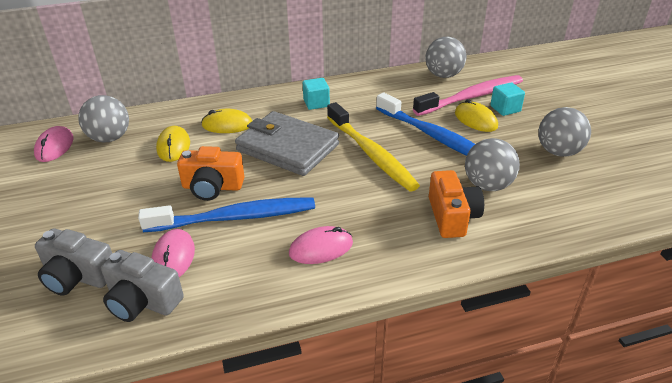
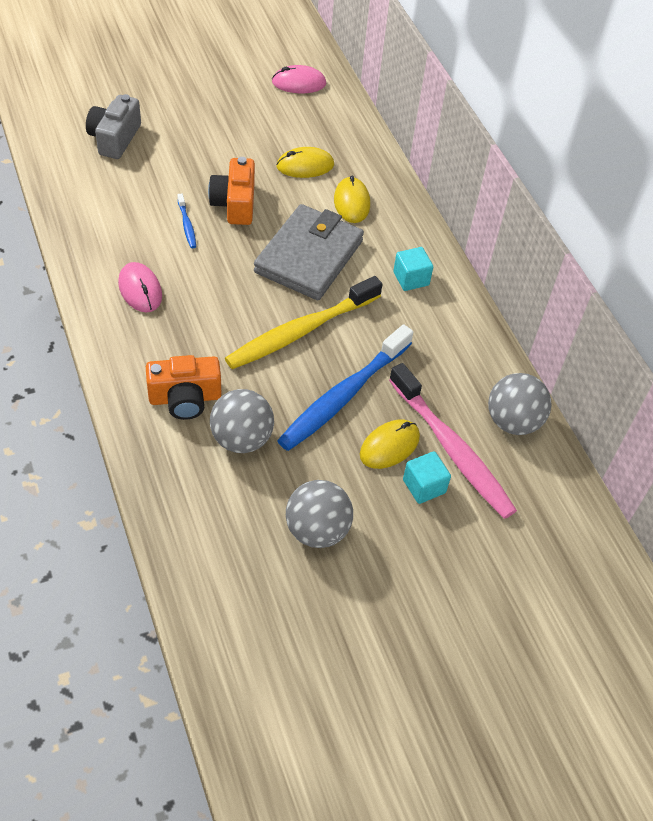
camera: 80 degrees right, 15 degrees up
grey ball [78,95,129,142] -> none
grey camera [101,250,184,322] -> none
blue toothbrush [138,197,315,232] -> blue toothbrush [177,193,196,248], size x0.42
pink mouse [151,229,195,277] -> none

